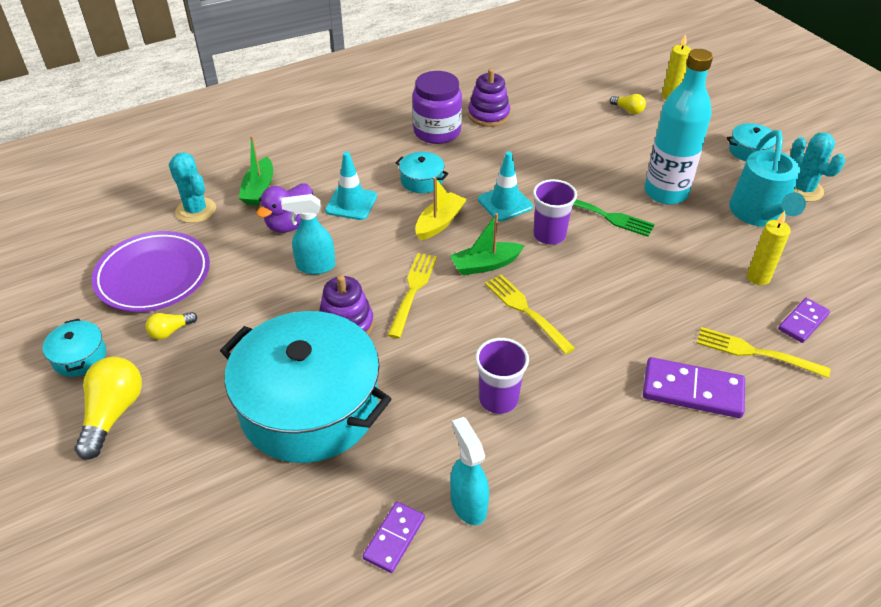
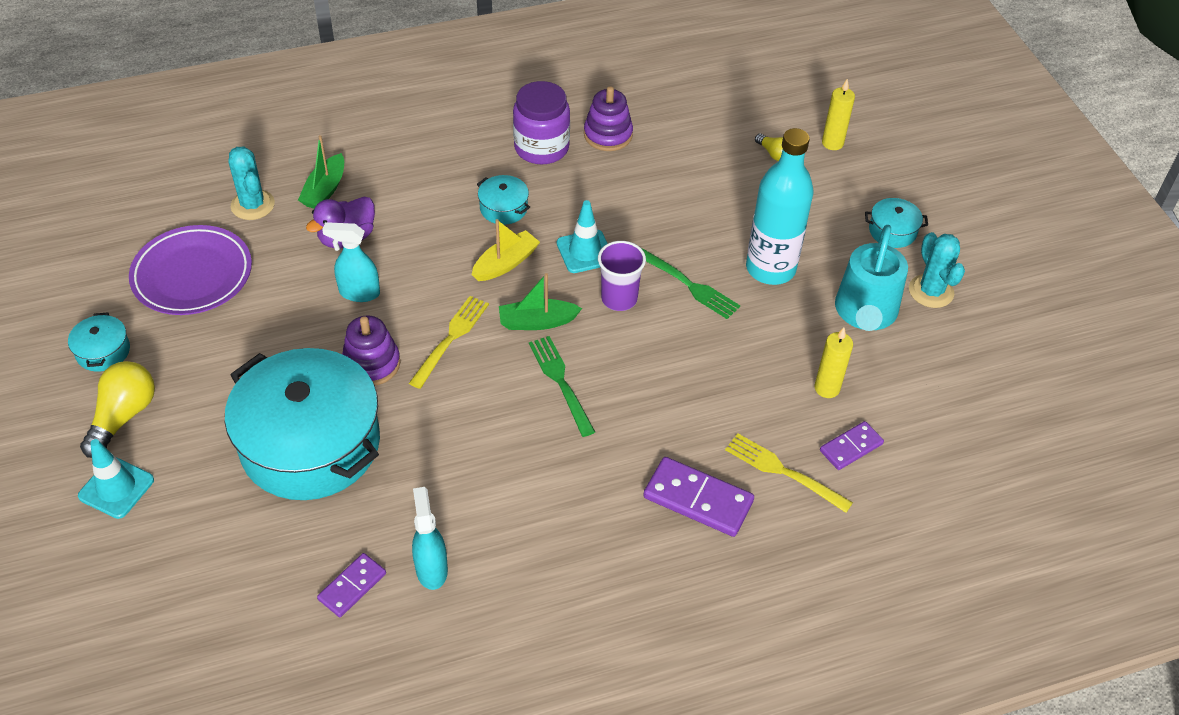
camera: 10 degrees right, 5 degrees up
yellow light bulb [145,312,197,340] -> none
turquoise traffic cone [325,152,377,220] -> turquoise traffic cone moved to [78,439,154,519]
purple cup [475,338,529,414] -> none
yellow fork [485,274,575,354] -> green fork [529,336,595,437]

